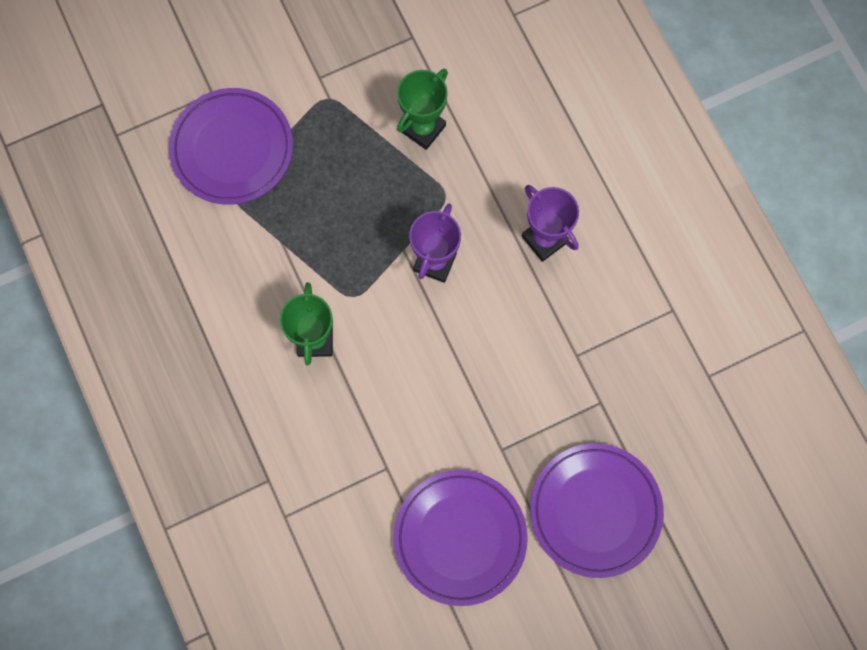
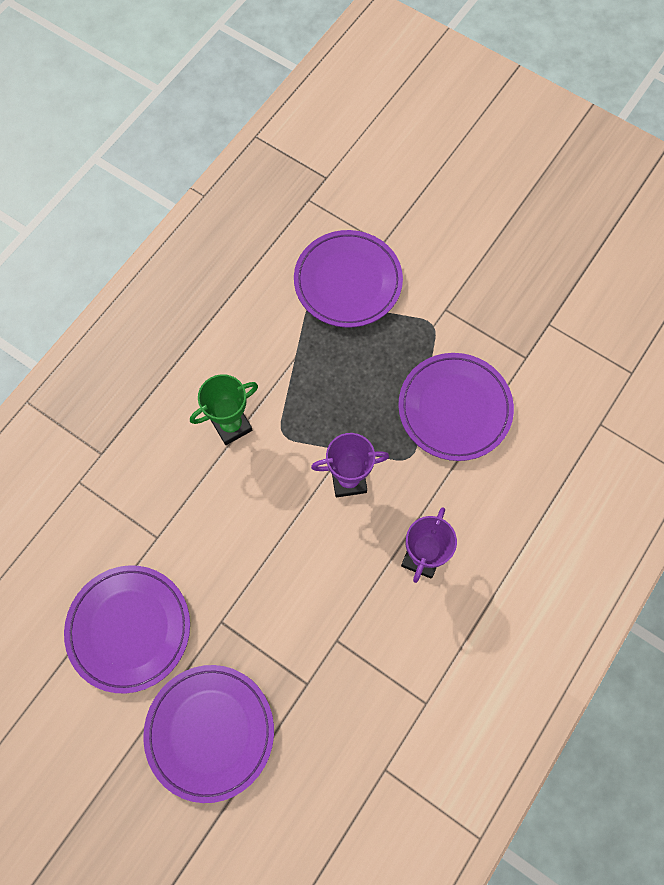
camera: 60 degrees right, 5 degrees down
green trophy [397,69,448,150] -> purple plate [398,353,514,461]

